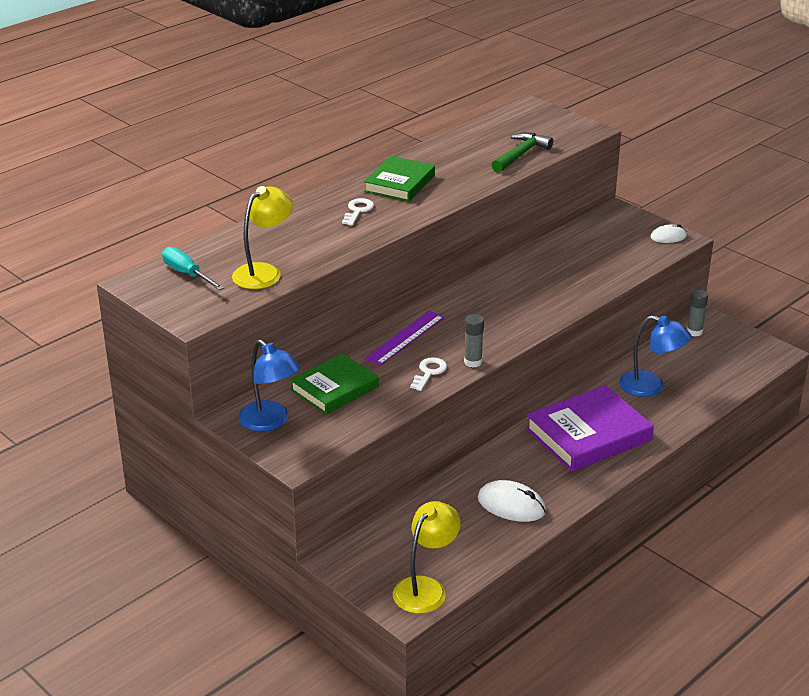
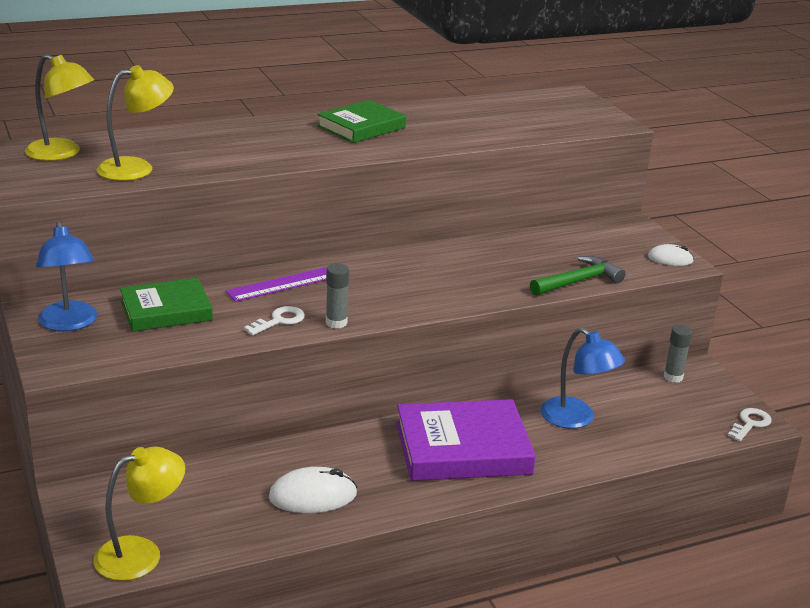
camera: 20 degrees right, 5 degrees down
turquoise screwdriver [162,247,224,290] -> yellow lamp [25,54,94,161]
white key [342,198,374,226] -> white key moved to [728,408,772,441]
white mouse [478,480,546,522] -> white mouse turned 60 degrees counterclockwise [269,467,357,513]
green hammer [491,132,553,173] -> green hammer moved to [530,256,626,296]

